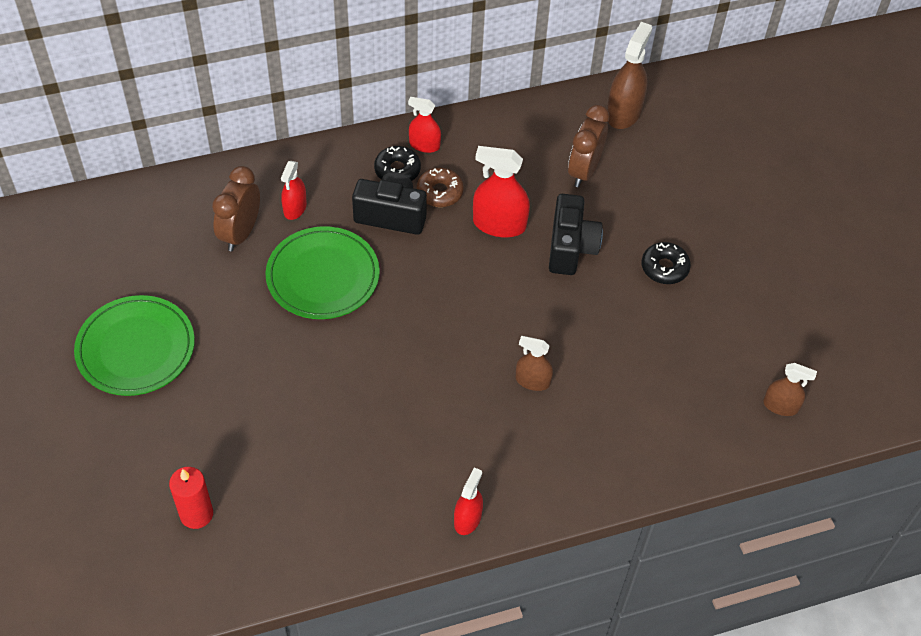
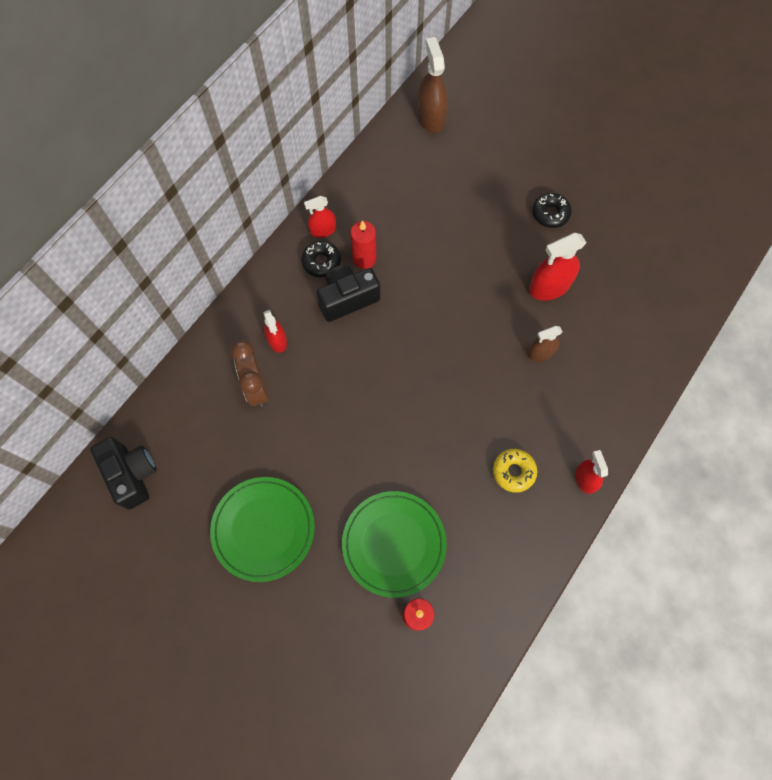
camera: 35 degrees left, 15 degrees up
green plate [266,226,380,319] -> green plate moved to [342,491,447,598]
brown donut [417,168,464,207] -> red candle [350,220,376,269]
red spray bottle [473,146,530,238] -> red spray bottle moved to [529,233,587,301]
black camera [549,194,603,275] -> black camera moved to [90,437,156,510]
brown clock [568,105,609,187] -> none
brown spray bottle [763,363,817,416] -> none
none -> yellow donut [493,449,537,493]

